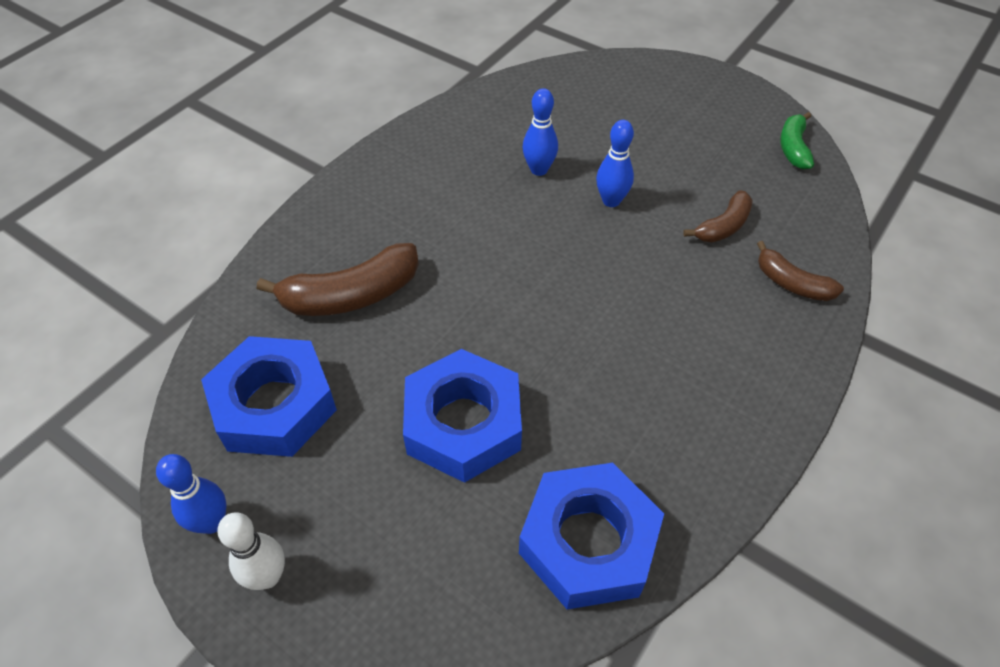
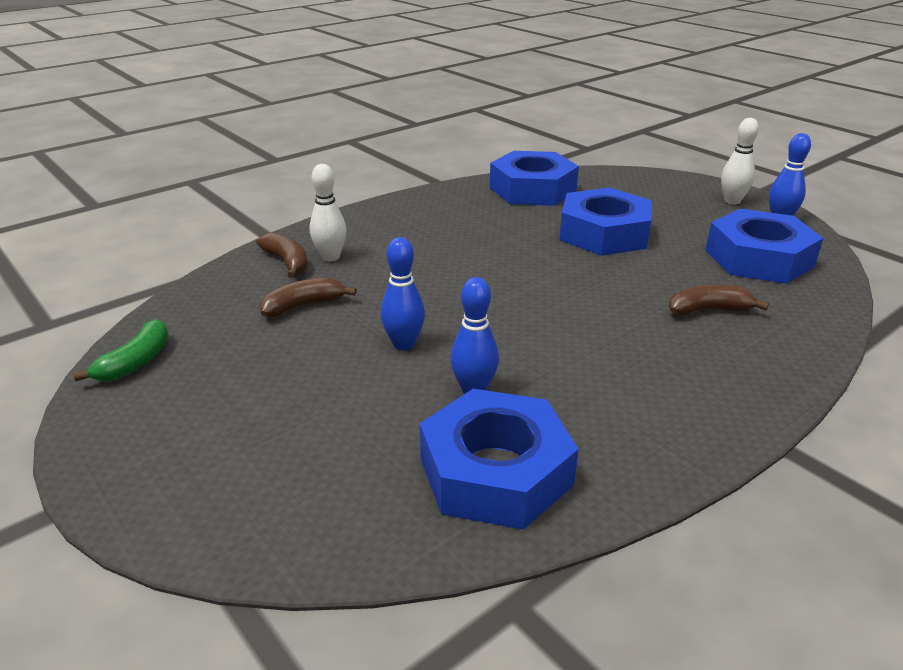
camera: 165 degrees left, 20 degrees down
brown banana [257,243,419,316] -> brown banana [669,285,769,316], size x0.60
none -> white bowling pin [310,164,347,261]
none -> blue nut [420,389,579,530]

